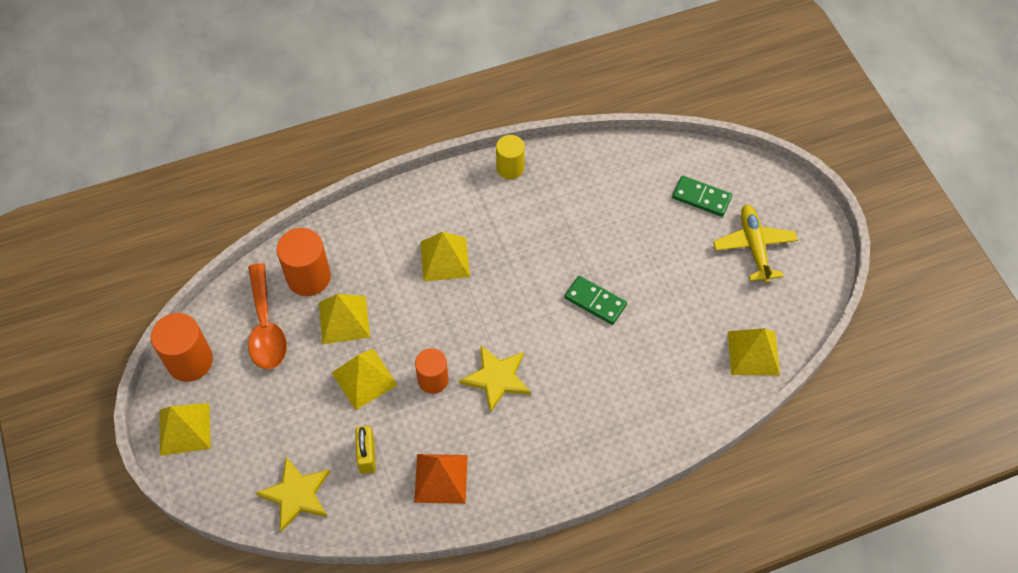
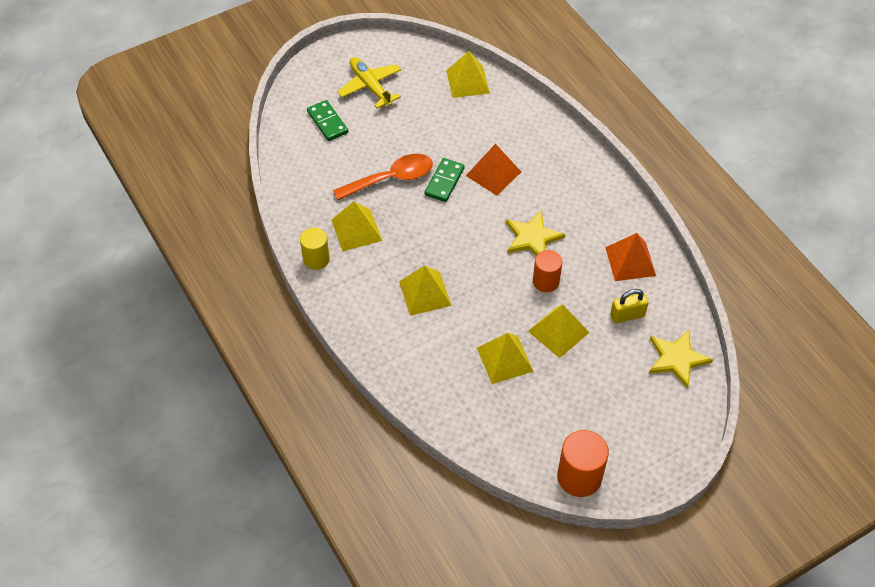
camera: 100 degrees left, 5 degrees down
yellow pyramid [160,403,211,456] -> yellow pyramid moved to [331,201,382,251]
orange spoon [248,263,287,369] -> orange spoon moved to [333,154,433,200]
orange cylinder [277,228,331,296] -> none
green domino [672,176,732,217] -> green domino turned 45 degrees counterclockwise [307,100,348,141]
yellow plane [713,204,798,283] -> yellow plane turned 75 degrees clockwise [337,57,401,108]
none -> orange pyramid [466,144,521,196]

